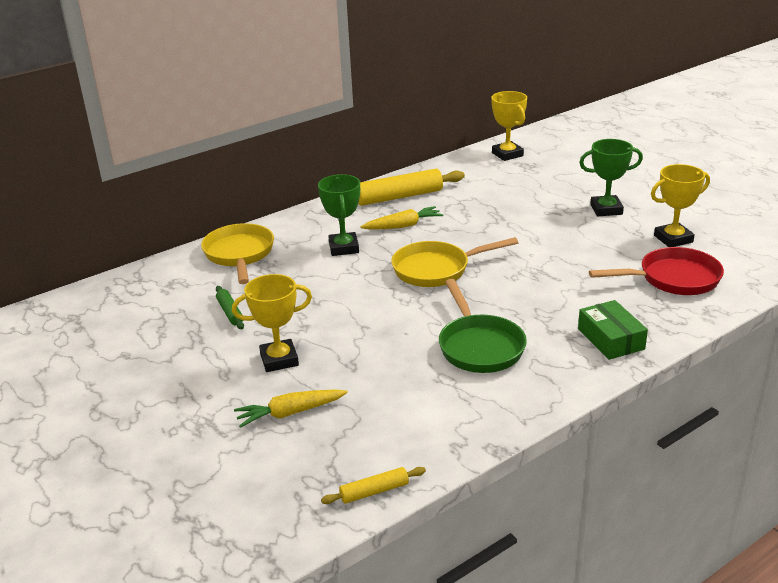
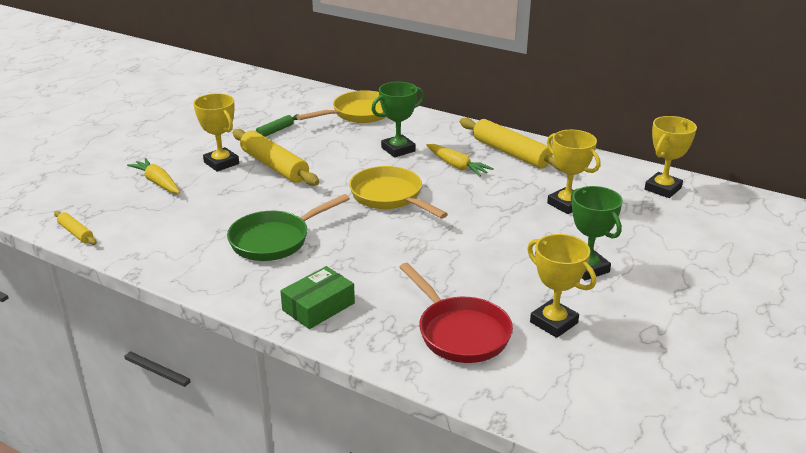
camera: 65 degrees right, 0 degrees up
none -> yellow rolling pin [233,129,319,186]
none -> yellow trophy [547,130,600,214]

